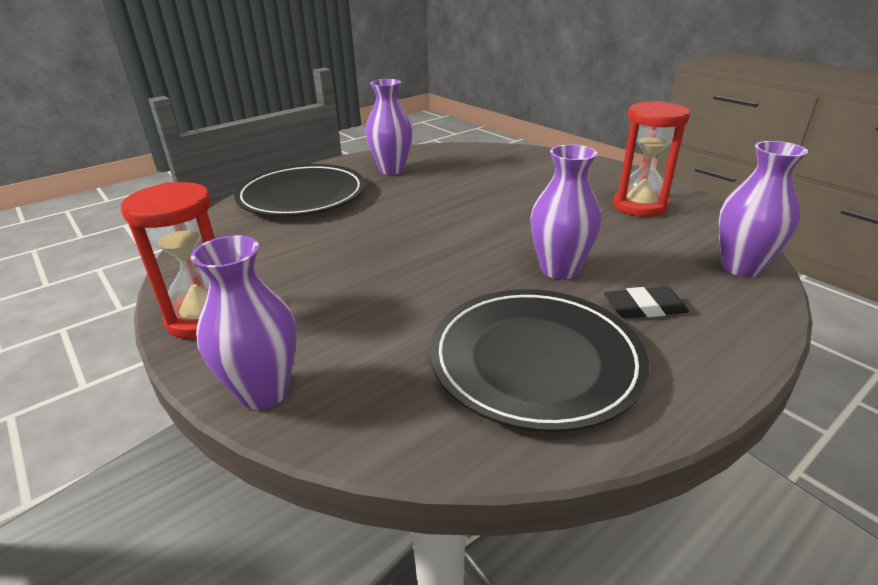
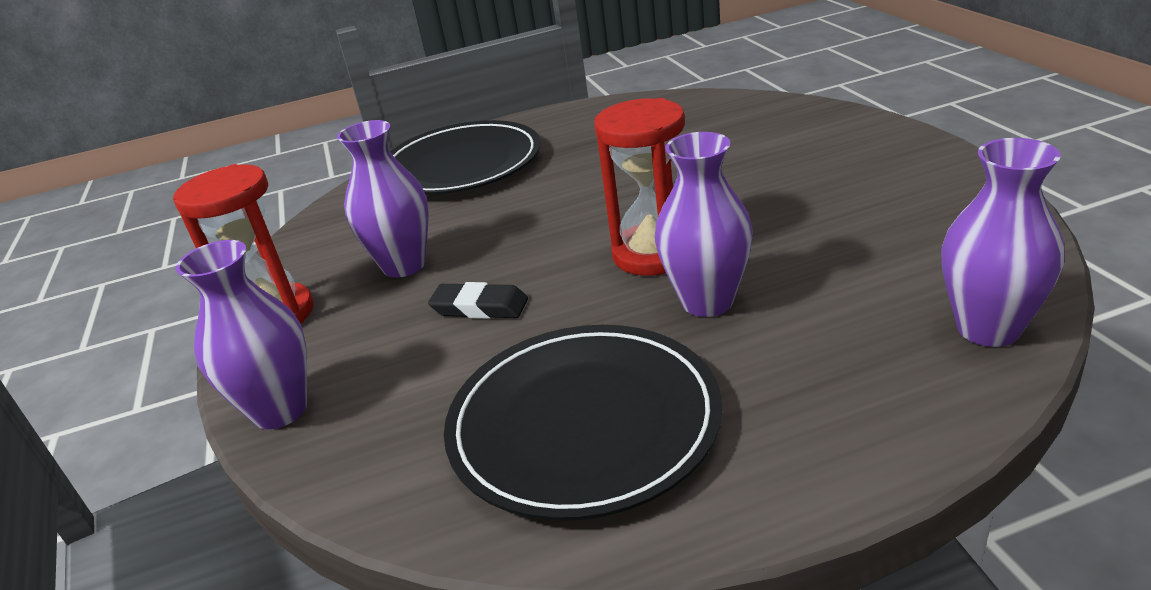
camera: 25 degrees right, 0 degrees up
purple vase [366,79,413,175] -> purple vase moved to [337,120,429,278]
black eraser [604,287,689,318] -> black eraser moved to [428,282,528,319]
red hourglass [613,101,690,217] -> red hourglass moved to [594,98,685,276]

